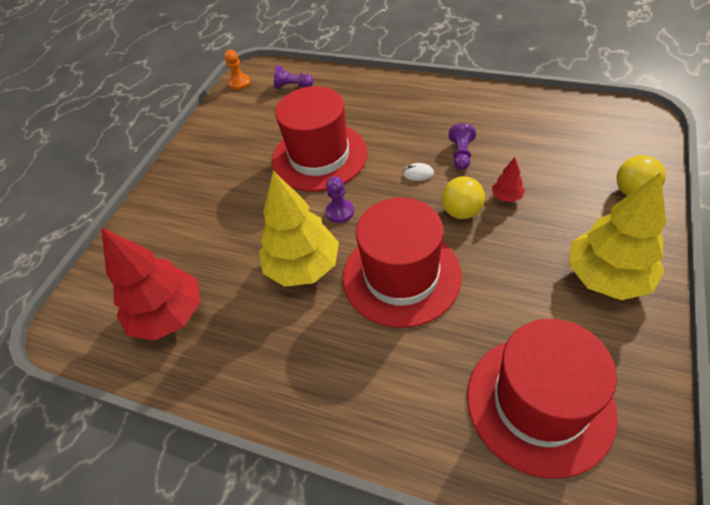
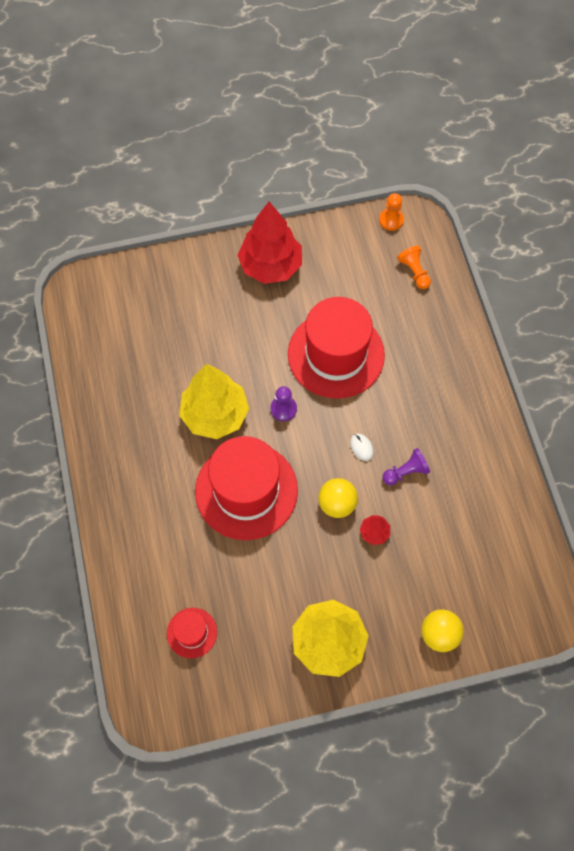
camera: 50 degrees right, 15 degrees up
red tree [101,227,201,341] -> red tree moved to [237,202,302,284]
purple pawn [274,65,313,89] -> orange pawn [397,246,431,289]
red hat [467,319,618,479] -> red hat [167,608,217,658], size x0.46

